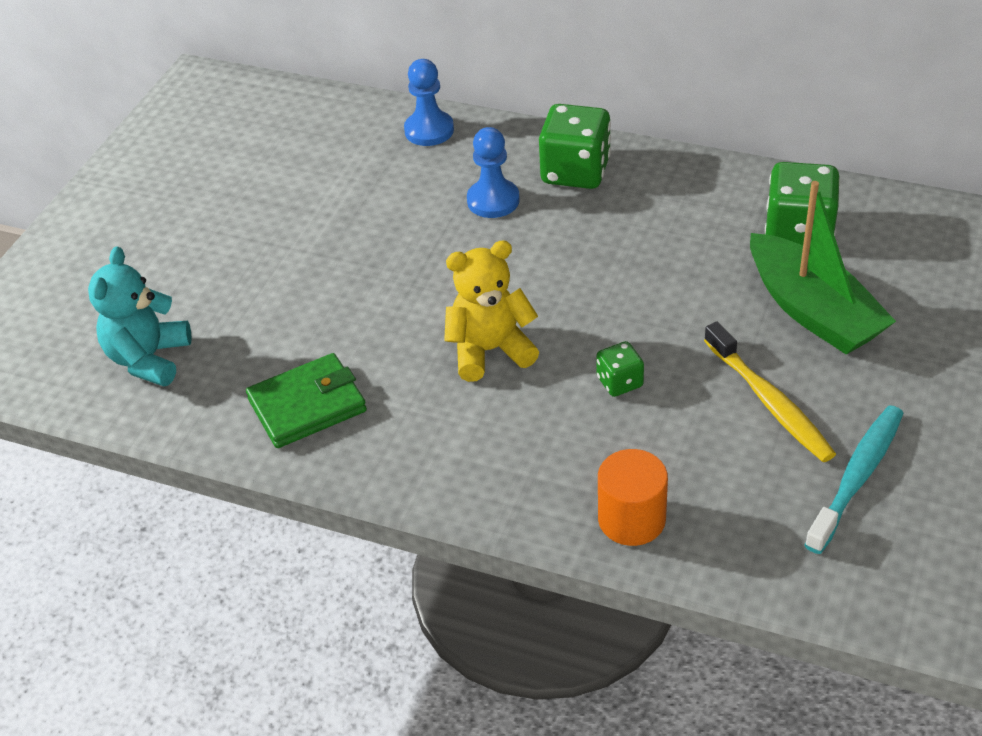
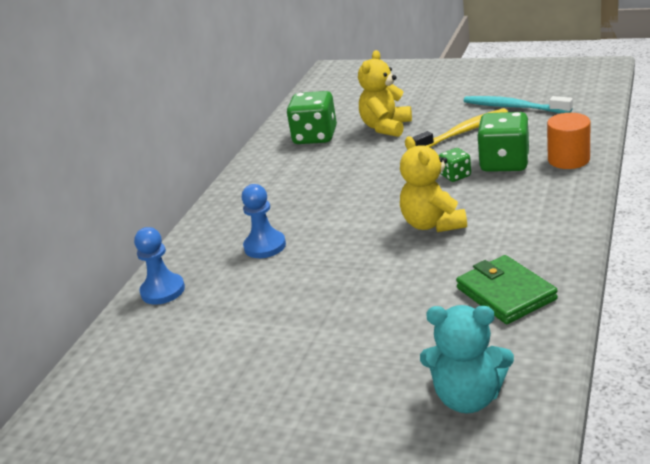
camera: 90 degrees left, 15 degrees down
green dice [539,104,611,189] -> green dice moved to [477,112,529,172]
green boat [750,181,896,355] -> yellow teddy bear [358,50,412,137]

